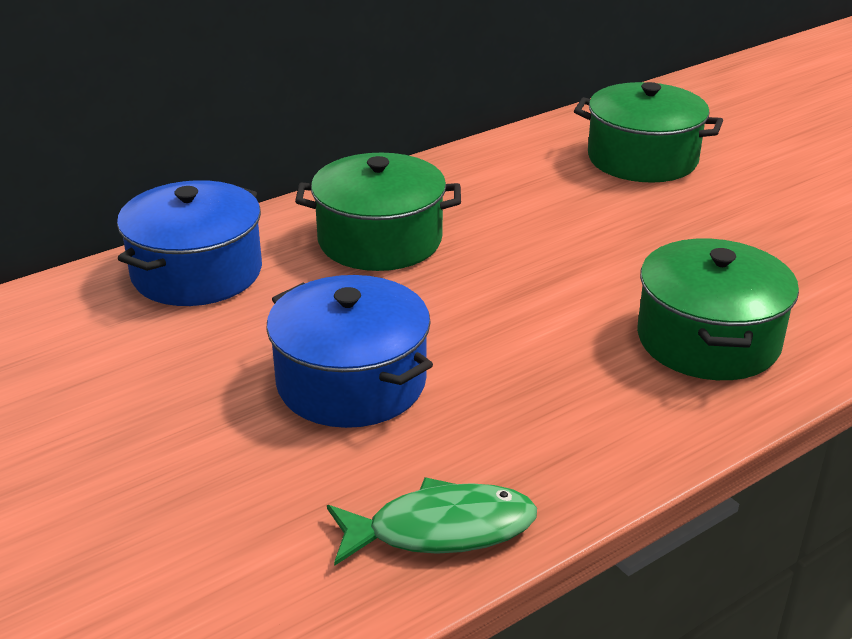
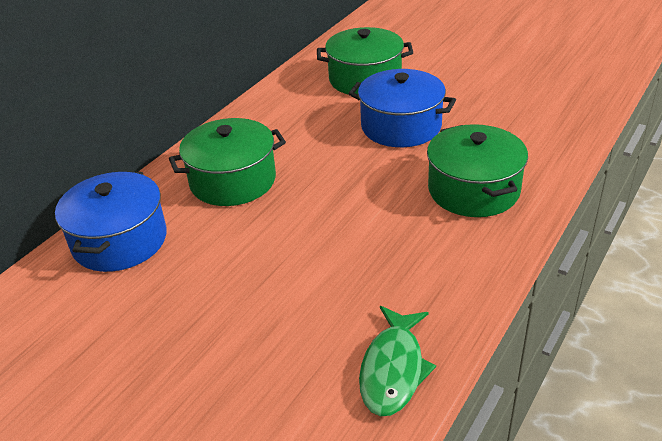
camera: 20 degrees left, 5 degrees up
blue pot [266,275,433,428] -> blue pot moved to [348,69,456,147]
green fish [327,477,537,566] -> green fish turned 135 degrees clockwise [359,306,436,416]

